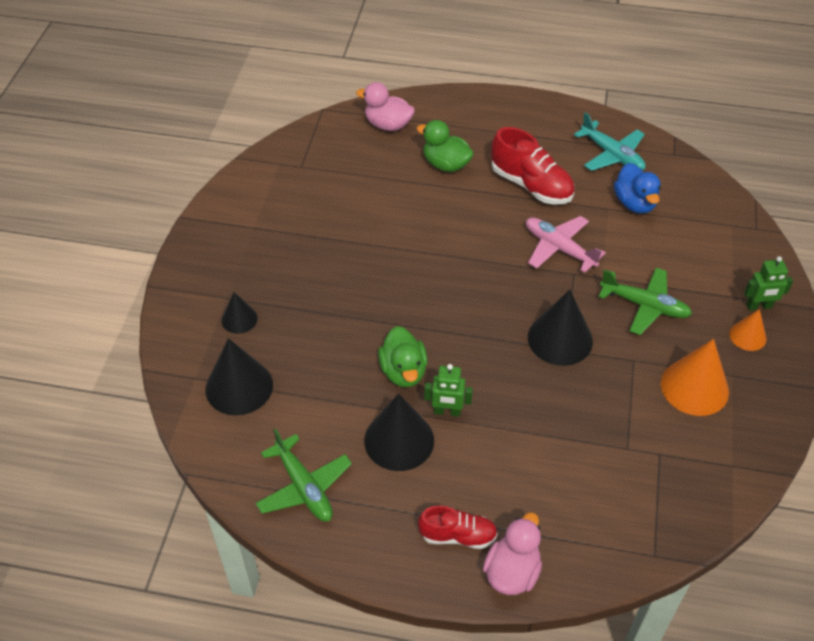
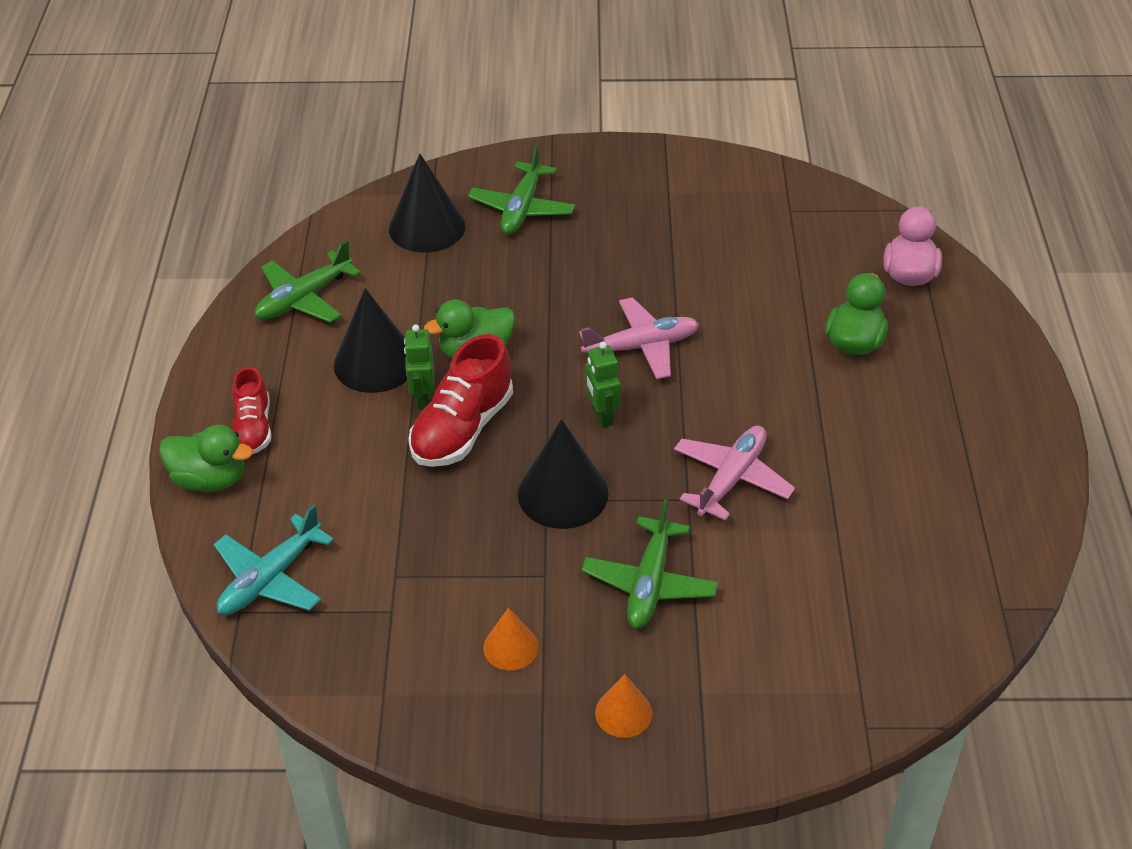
camera: 80 degrees right, 5 degrees down
black cone [221,292,258,334] -> green plane [468,144,575,234]
pink duck [483,512,542,595] -> green duck [159,425,253,492]
red shoe [492,127,575,205] -> red shoe moved to [408,334,513,467]
turquoise plane [574,112,646,171] -> turquoise plane moved to [214,504,334,615]
blue duck [614,163,661,213] -> none
orange cone [661,339,729,416] -> orange cone [484,608,539,670], size x0.56
green robot [744,256,793,310] -> green robot moved to [585,342,621,428]
none -> pink plane [579,297,699,380]

